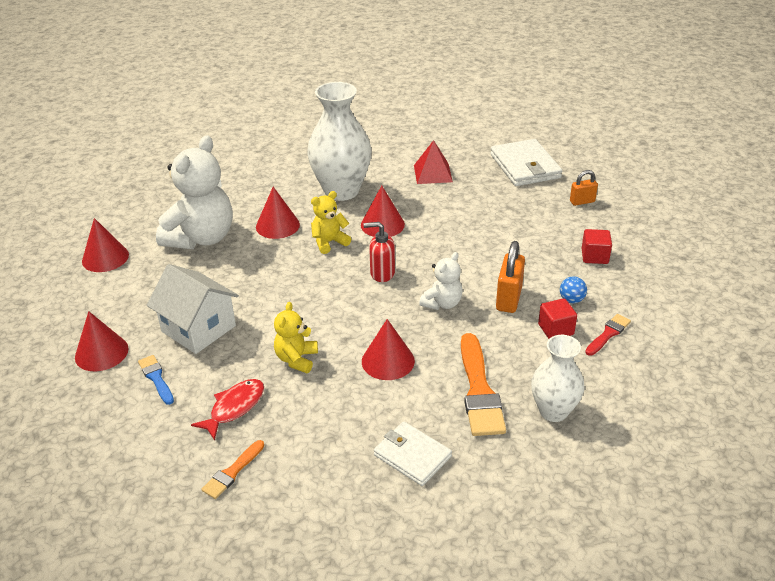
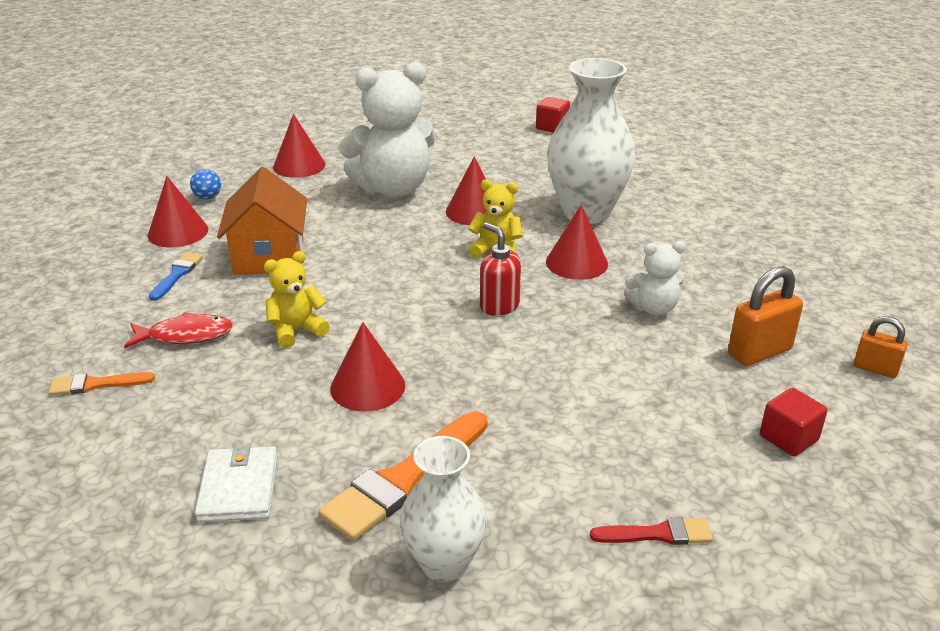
camera: 45 degrees right, 5 degrees down
white house [147,264,239,354] -> orange house [217,167,307,275]
red pyramid [414,140,453,184] -> none
white teddy bear [419,252,463,310] -> white teddy bear moved to [624,241,686,315]
white wallet [491,139,562,186] -> none
orange padlock [496,241,525,313] -> orange padlock moved to [728,266,803,366]
red cube [538,298,577,339] -> red cube moved to [536,97,570,133]
blue ball [560,276,587,303] -> blue ball moved to [190,169,221,200]

